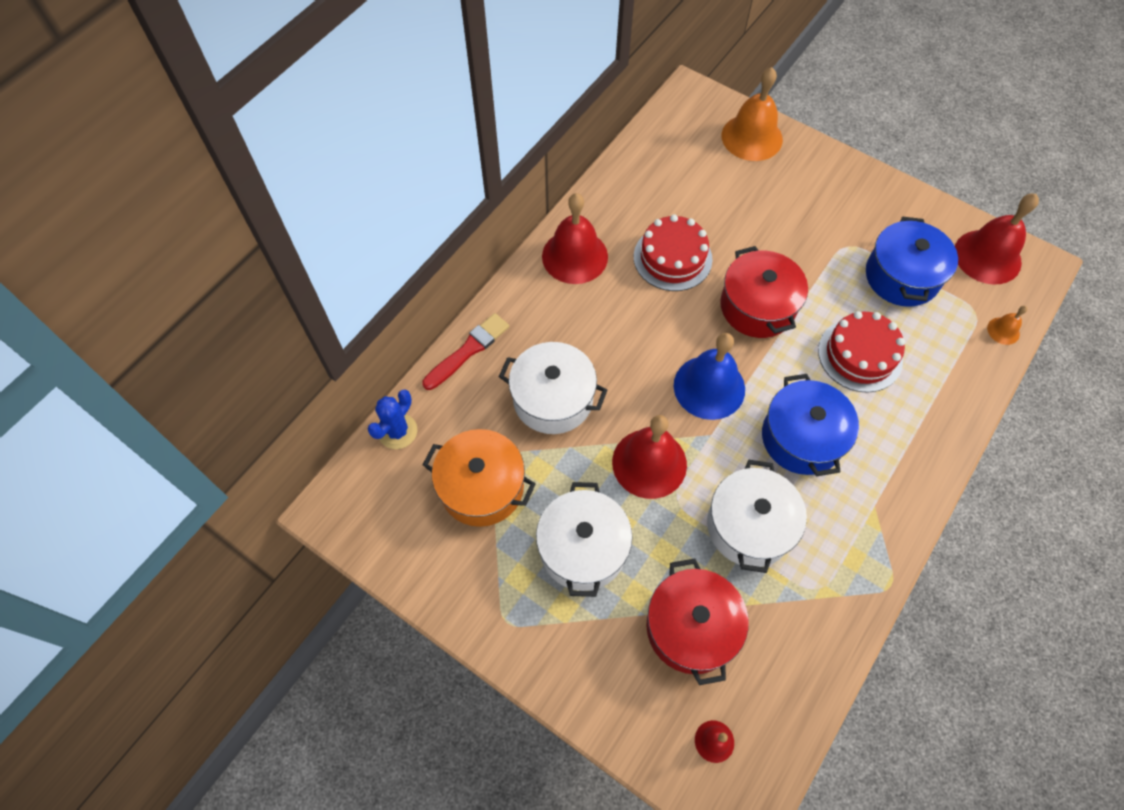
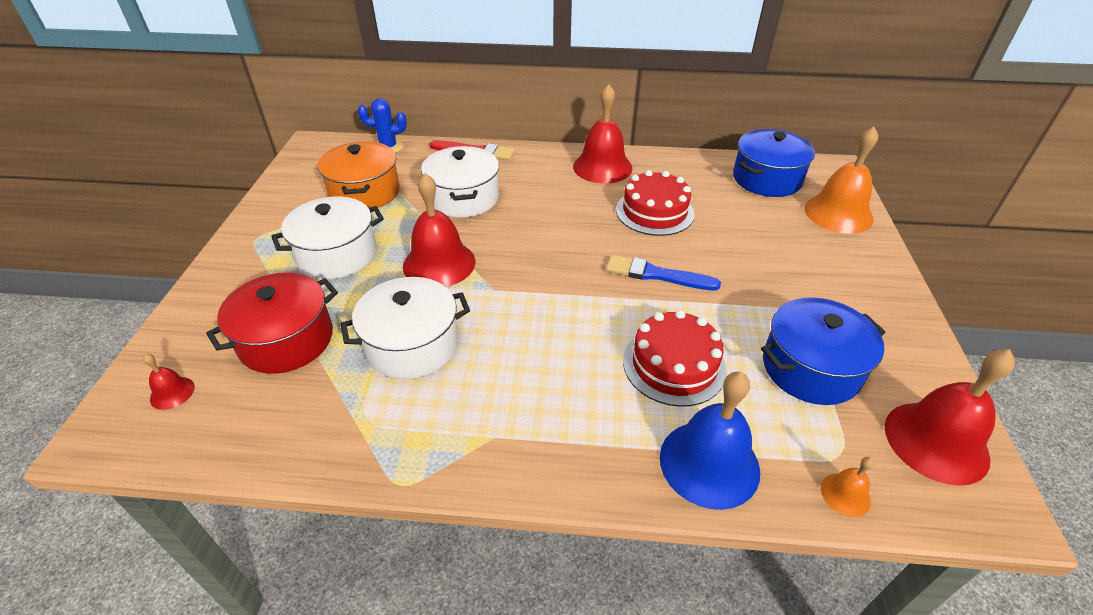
camera: 60 degrees right, 20 degrees down
blue bell [674,333,745,420] -> blue bell moved to [660,372,760,510]
red pot [720,246,808,338] -> blue brush [606,255,721,291]
blue pot [762,374,859,476] -> blue pot moved to [733,129,815,197]

